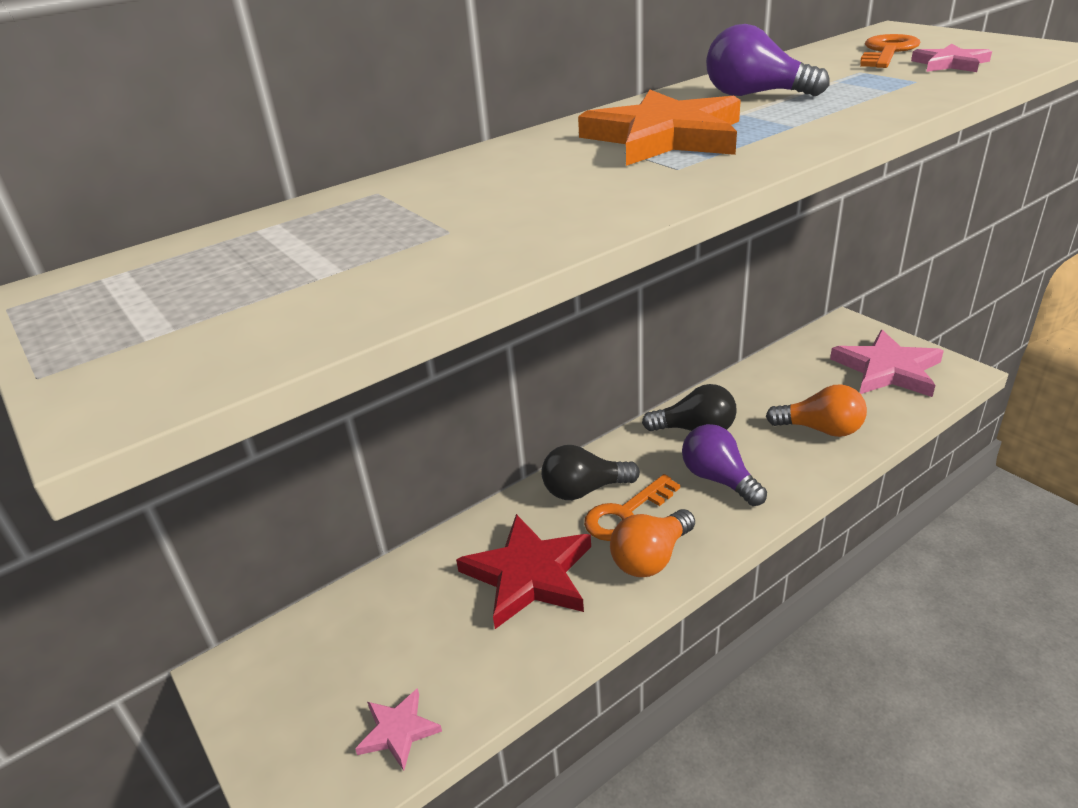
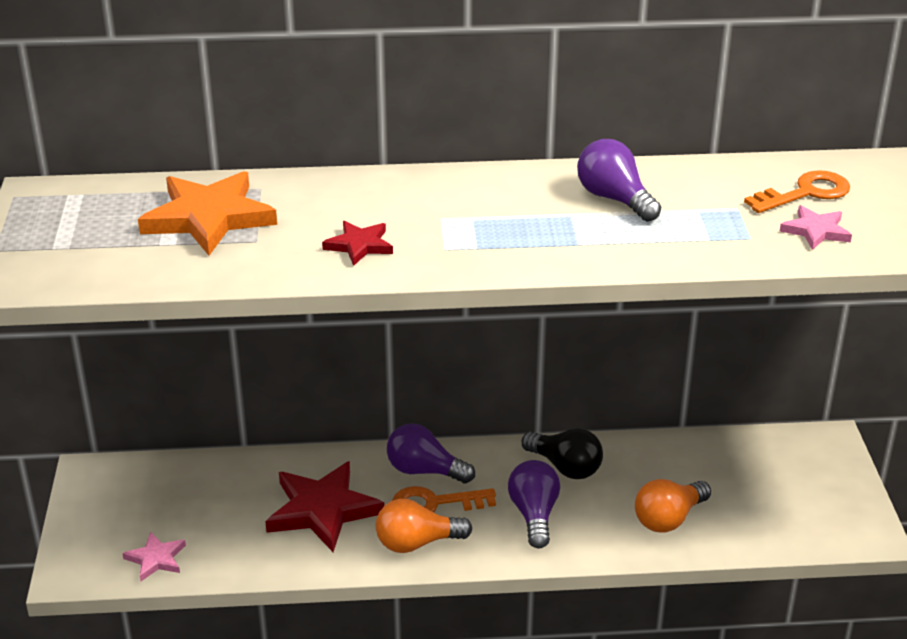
camera: 30 degrees right, 0 degrees up
black light bulb [541,445,640,500] -> purple light bulb [387,423,475,483]
orange star [578,90,741,166] -> orange star moved to [138,171,277,255]
orange light bulb [766,384,867,437] -> orange light bulb turned 90 degrees clockwise [635,479,711,533]
pink star [830,330,944,397] -> none
none -> red star [322,221,393,266]

